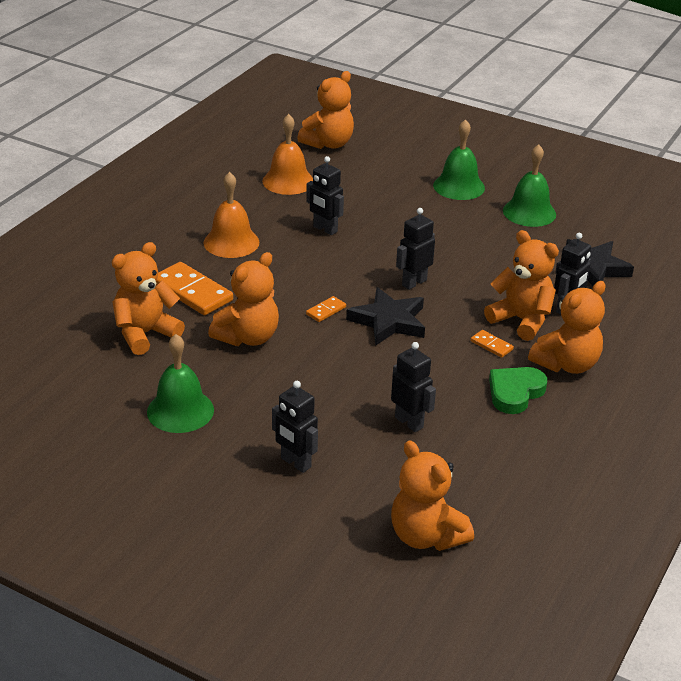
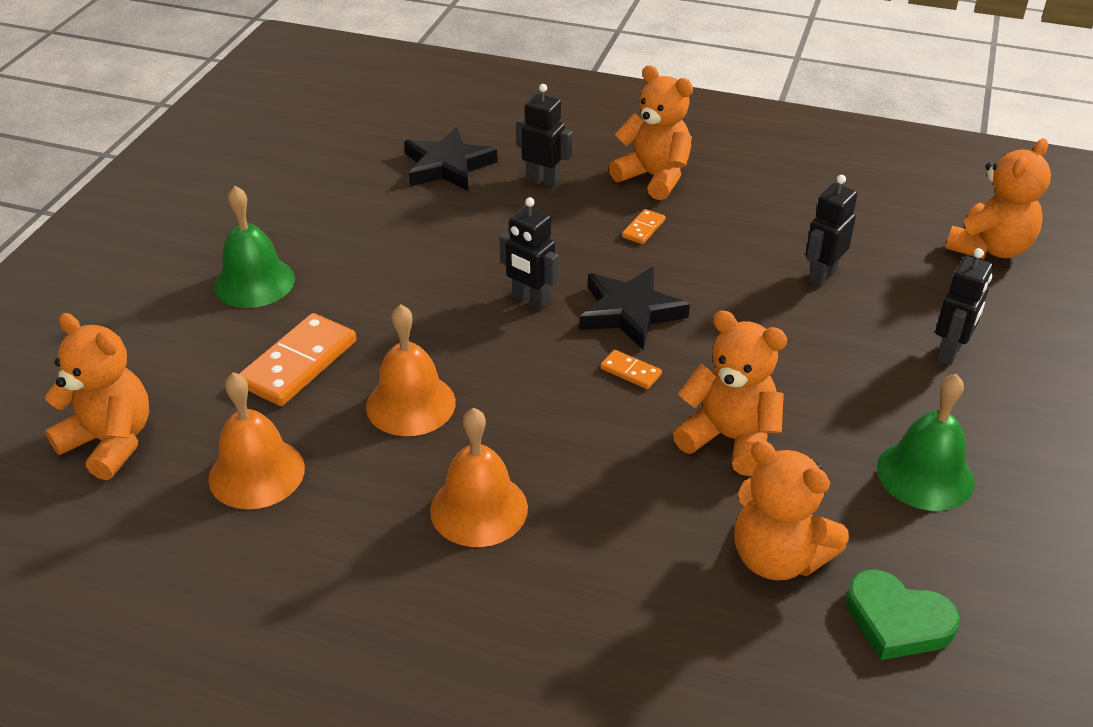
camera: 100 degrees left, 5 degrees up
orange domino [156,262,233,316] -> orange domino moved to [239,313,356,406]
black robot [306,156,344,235] -> orange bell [366,304,456,436]
orange teddy bear [484,230,559,341] -> none
green heart [489,367,547,414] -> green heart moved to [846,569,960,660]
green bell [503,144,556,227] -> none

